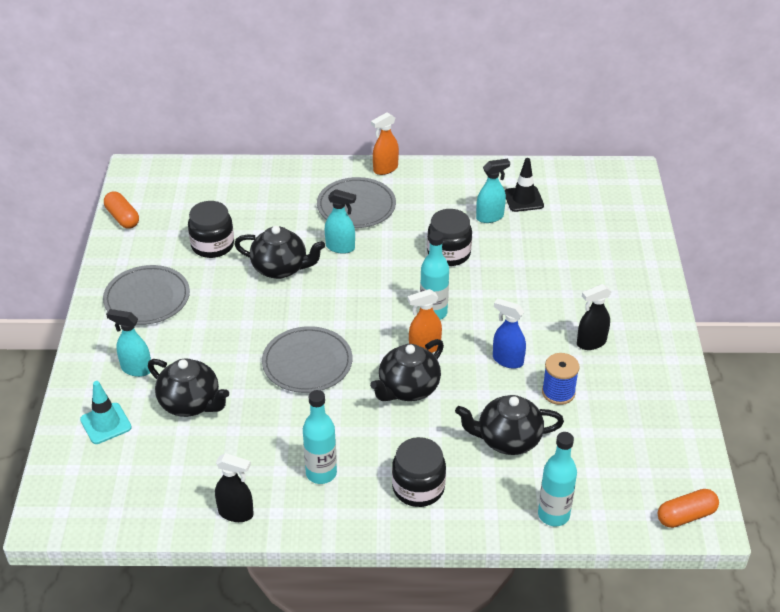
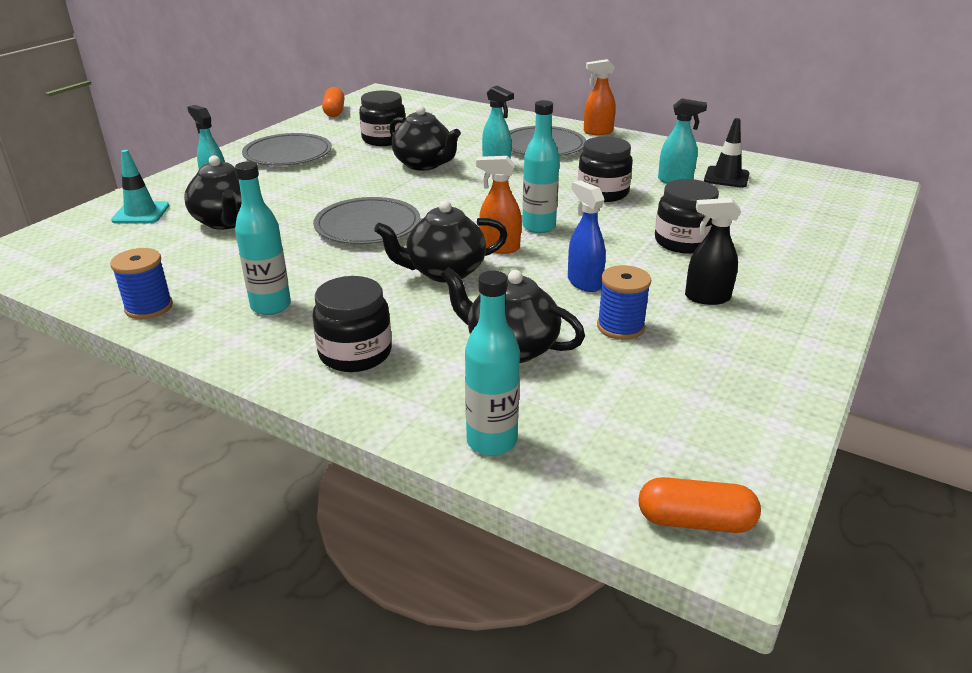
camera: 30 degrees right, 10 degrees down
black spray bottle [215,453,254,522] -> blue spool [110,248,173,319]
none -> black jar [655,179,719,254]

